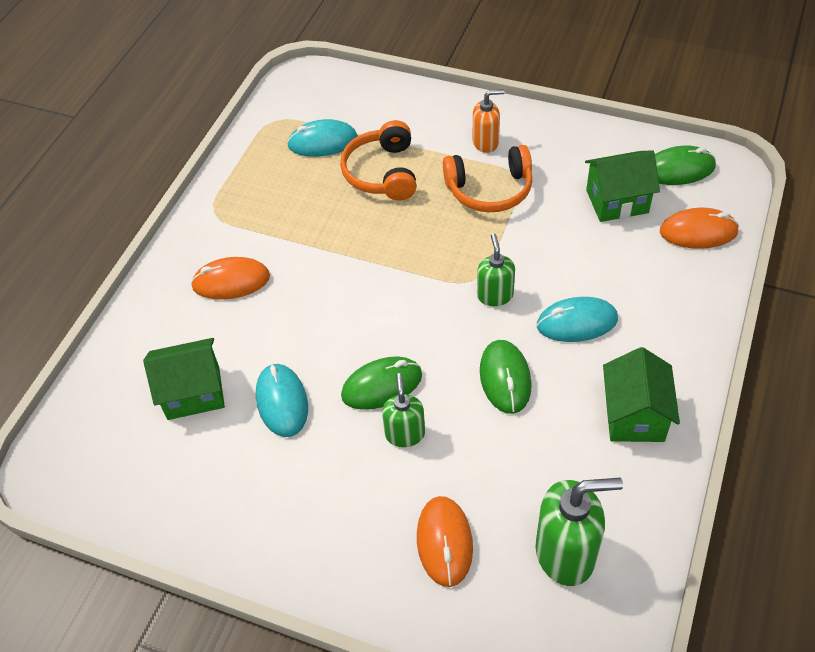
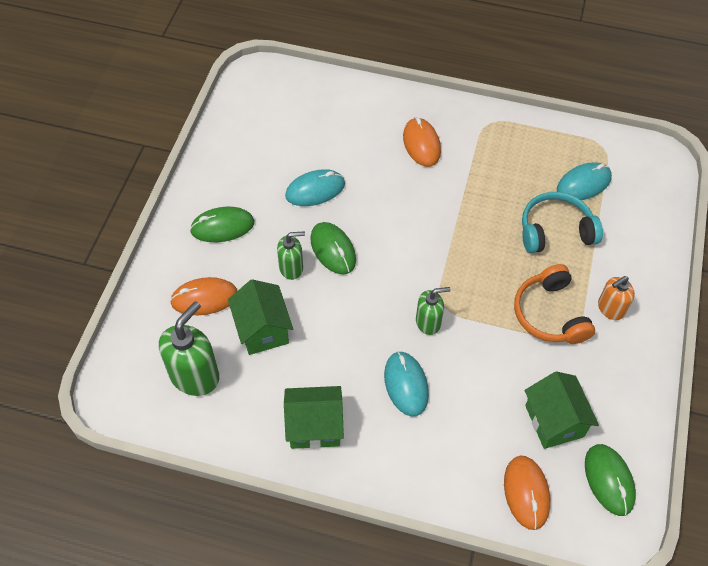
camera: 80 degrees right, 5 degrees up
green house [143,338,225,420] -> green house moved to [228,279,293,355]
turquoise mouse [287,119,358,157] -> turquoise mouse turned 75 degrees clockwise [557,162,612,200]
orange headphones [340,120,417,200] -> turquoise headphones [522,192,603,253]
orange soap dispenser [473,89,505,153] -> orange soap dispenser turned 75 degrees clockwise [598,276,635,320]
green mouse [480,340,532,414] -> green mouse moved to [190,207,254,242]
green soap dispenser [536,478,623,586] -> green soap dispenser turned 135 degrees counterclockwise [159,301,219,396]

